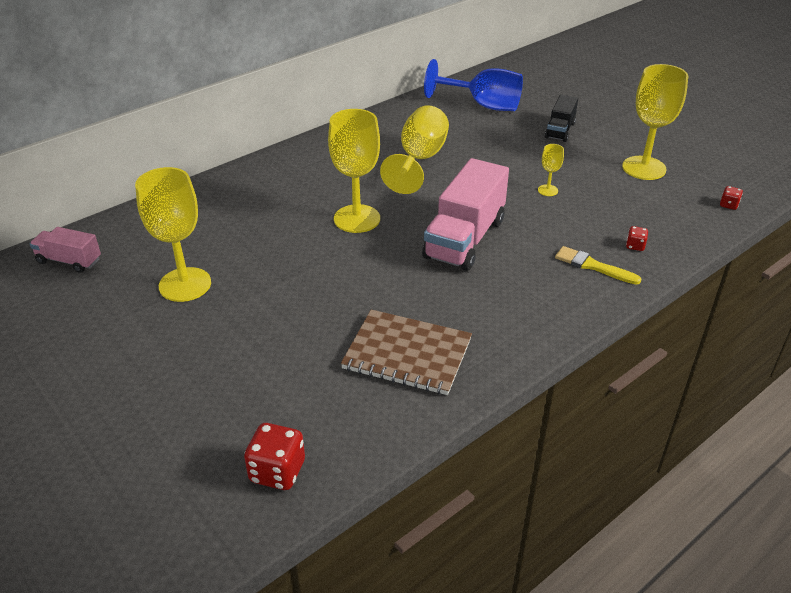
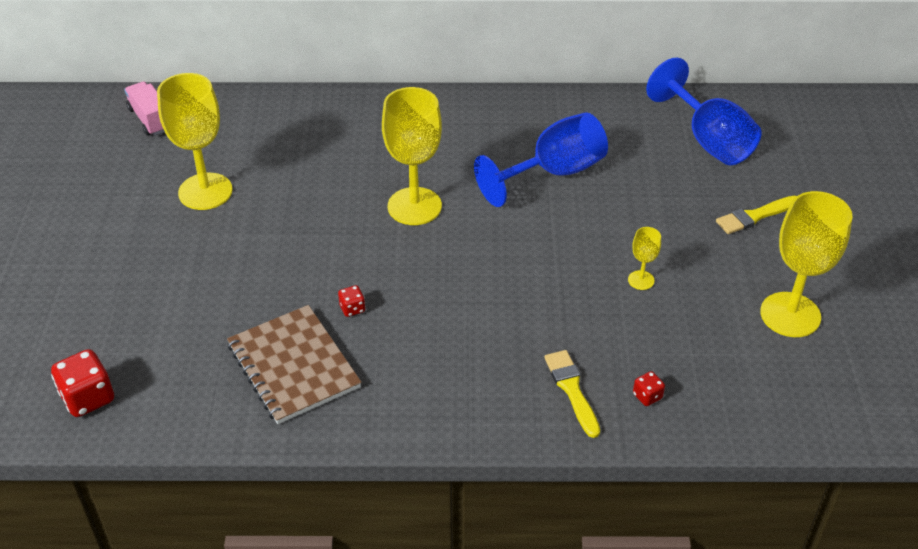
camera: 40 degrees right, 5 degrees up
yellow goblet [380,105,449,194] -> blue goblet [474,112,608,207]
pink truck [422,158,509,271] -> none
black truck [545,95,578,142] -> yellow brush [716,196,796,234]
red dice [720,186,743,210] -> red dice moved to [338,285,365,317]

